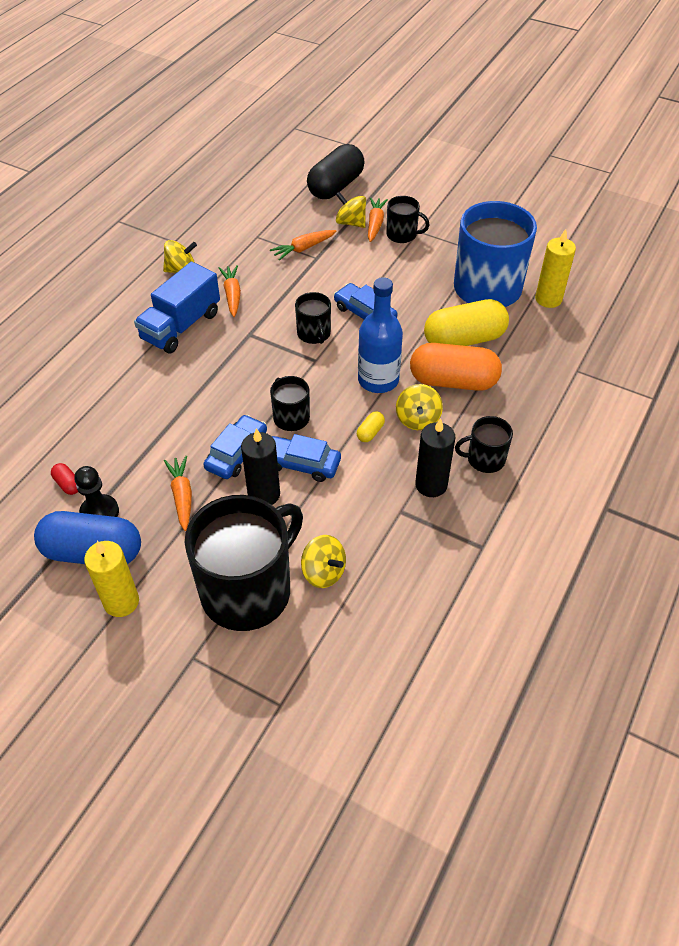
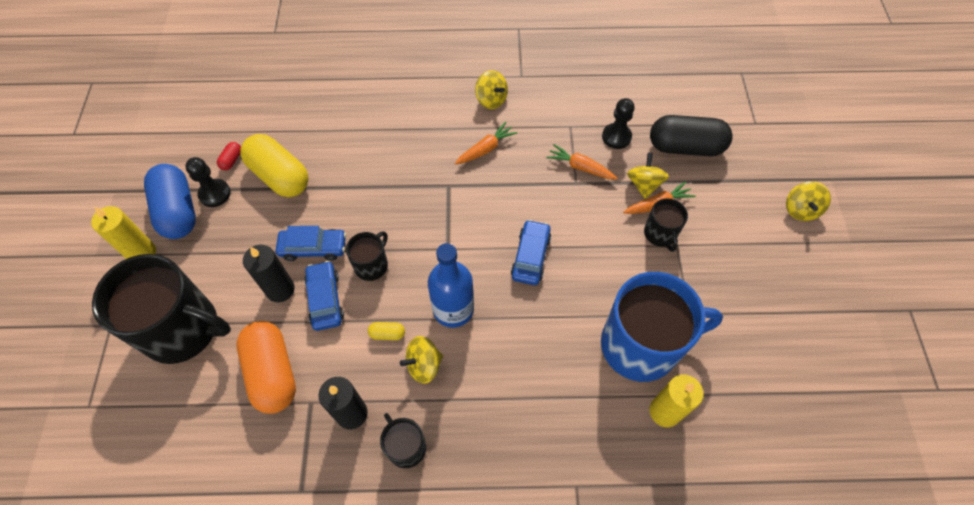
camera: 60 degrees right, 10 degrees up
blue truck [134,262,220,354] -> none
orange carrot [164,456,192,531] -> none
black mug [295,292,331,344] -> none
yellow spinning top [301,535,346,588] -> yellow spinning top moved to [786,181,831,221]
orange capsule [410,343,502,391] -> orange capsule moved to [236,321,296,414]
yellow capsule [424,299,509,346] -> yellow capsule moved to [240,134,309,197]
none -> black pawn [602,98,635,149]

